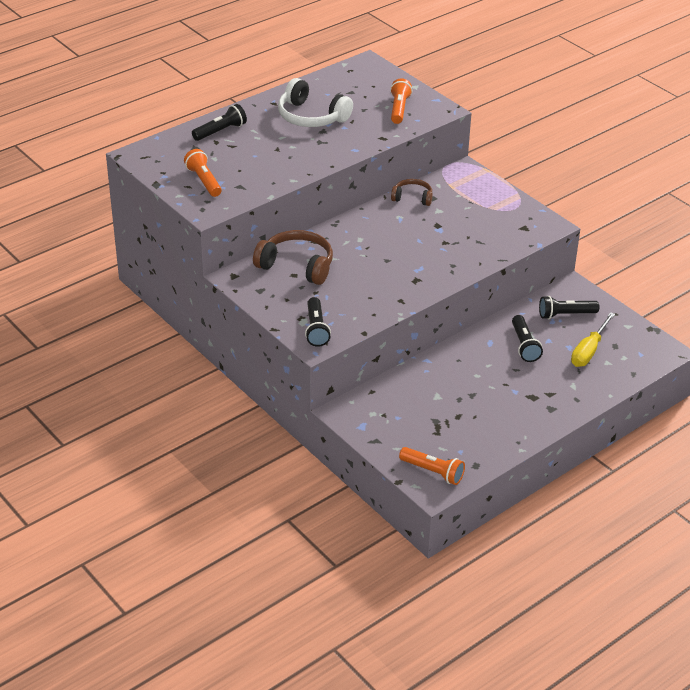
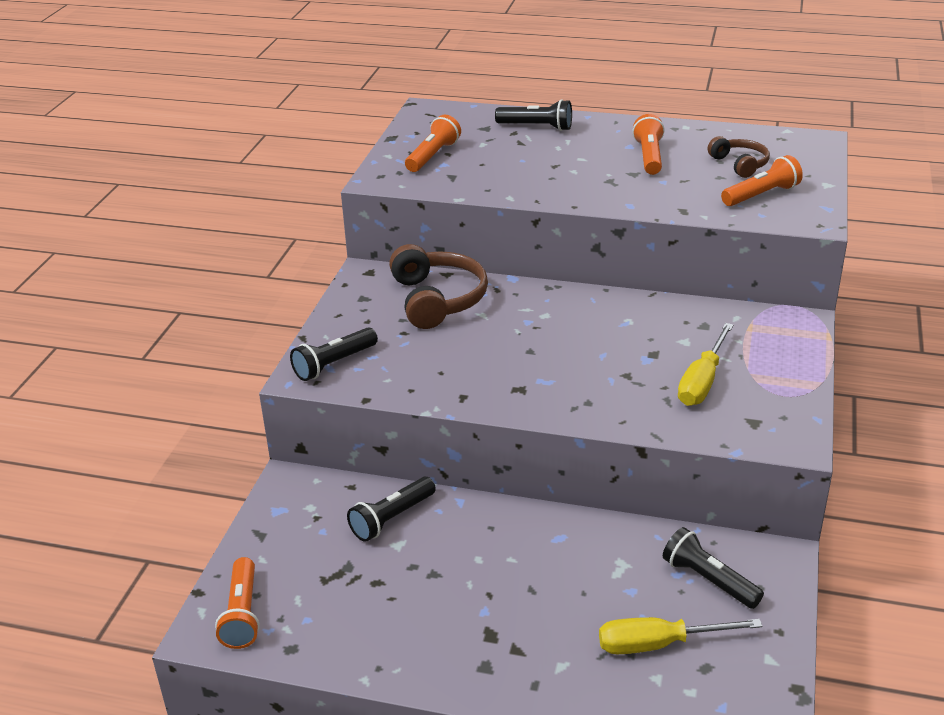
camera: 55 degrees right, 5 degrees down
white headphones [278,78,353,127] -> orange flashlight [632,114,665,175]
brown headphones [391,179,433,206] -> brown headphones moved to [708,136,770,178]
black flashlight [512,315,543,362] -> black flashlight moved to [347,477,436,542]
none -> yellow screwdriver [678,323,733,406]

